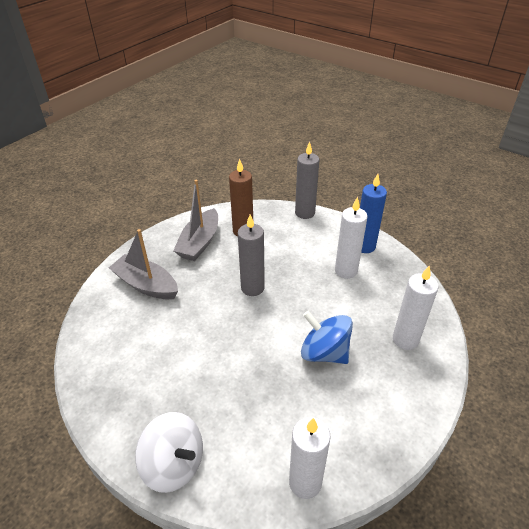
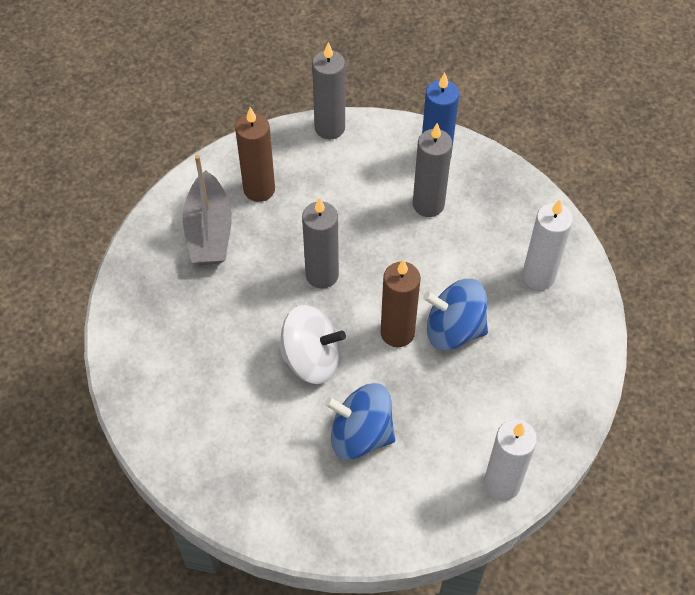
camera: 25 degrees left, 15 degrees up
grey boat [109,229,178,299] -> none
white spinning top [135,412,203,493] -> white spinning top moved to [278,305,346,384]
white candle [335,197,367,279] -> grey candle [413,123,452,217]
none -> blue spinning top [325,383,395,460]
none -> brown candle [381,259,421,347]

